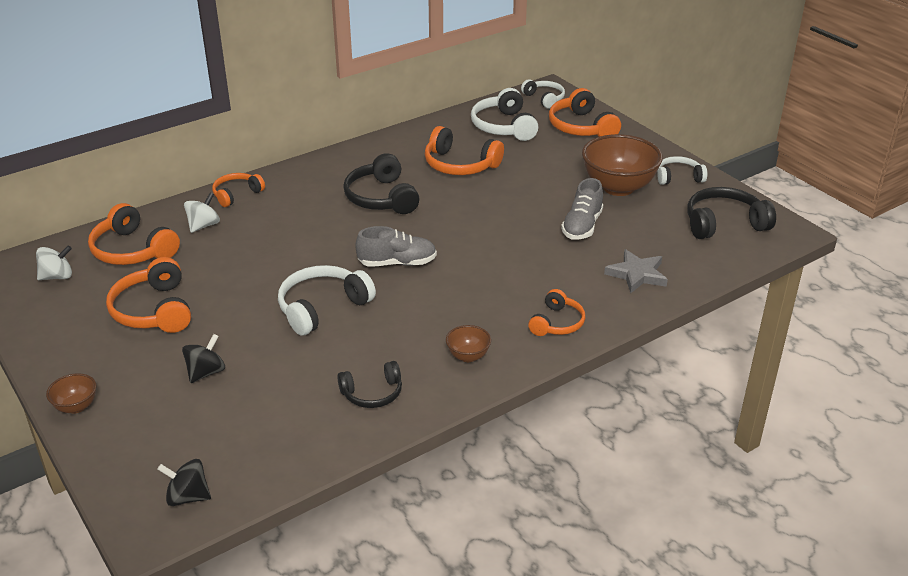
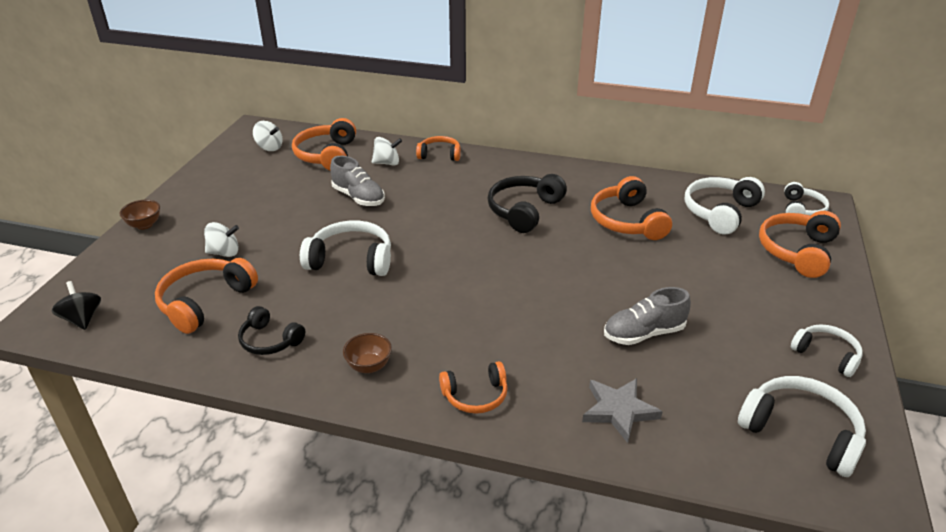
camera: 50 degrees right, 0 degrees up
orange headphones [106,257,191,333] -> orange headphones moved to [155,258,258,334]
black spinning top [182,334,225,383] -> white spinning top [204,222,239,257]
grey shoe [355,226,437,267] -> grey shoe moved to [330,156,385,206]
brown bowl [582,134,663,196] -> none
black headphones [687,187,776,239] -> white headphones [738,376,866,477]

